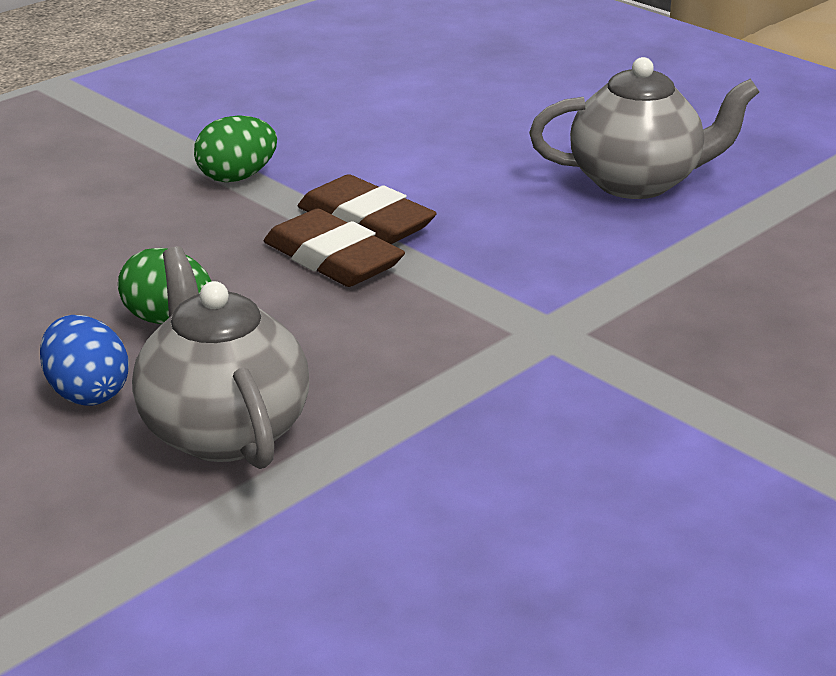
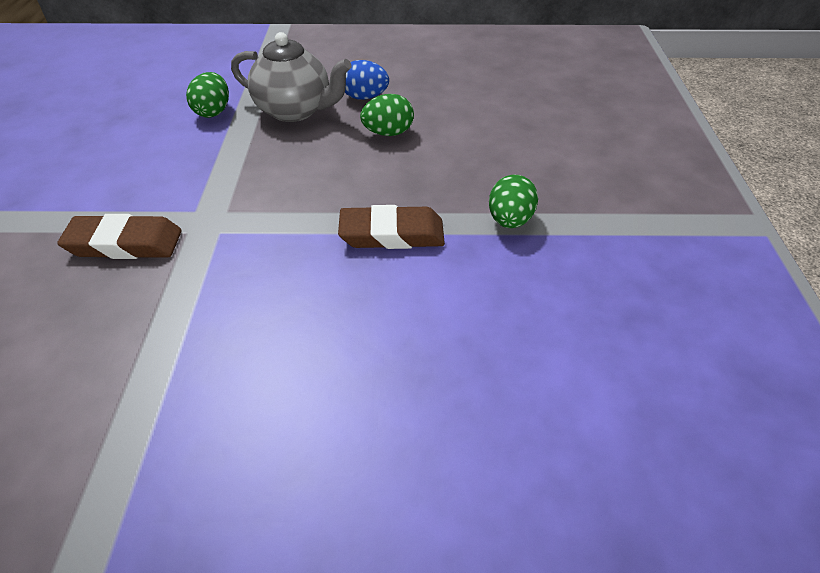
camera: 135 degrees right, 15 degrees up
brown eraser [264,208,405,287] -> brown eraser moved to [57,214,182,259]
grey teapot [529,57,759,199] -> none
none -> green egg [186,72,229,118]

